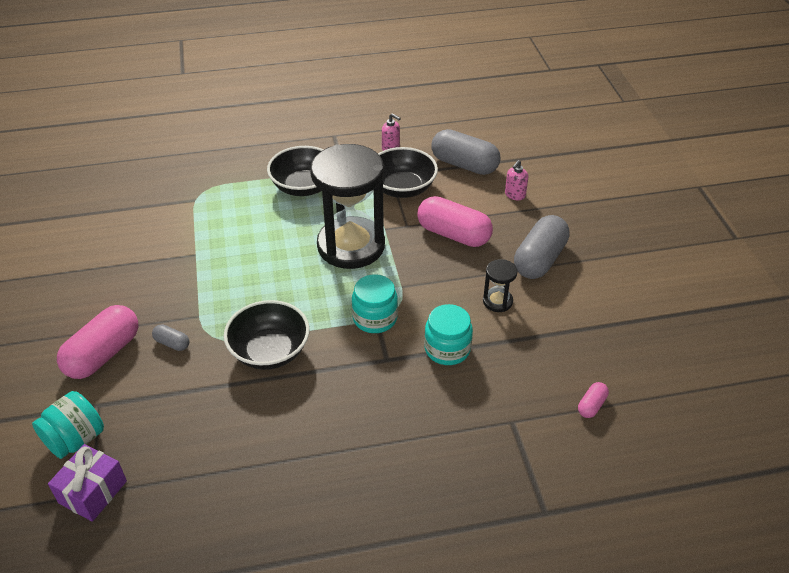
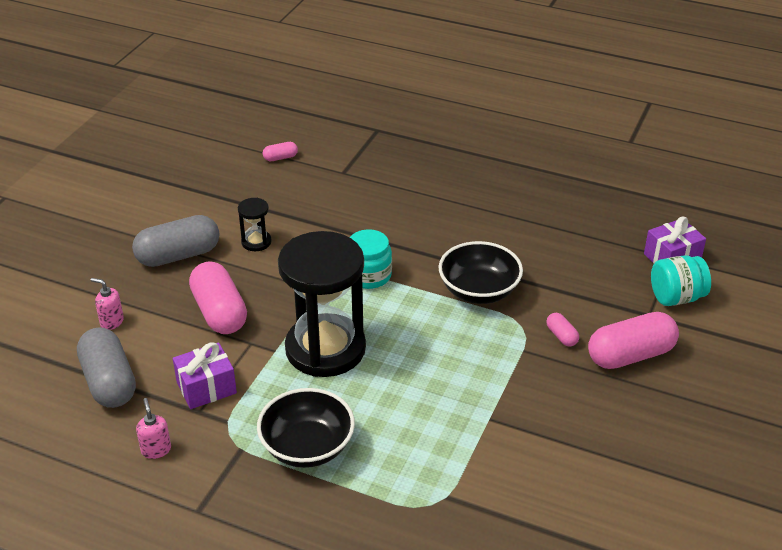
camera: 145 degrees left, 5 degrees down
grey capsule [152,325,189,351] -> pink capsule [546,313,579,347]
black bowl [378,147,438,198] -> purple gift [173,342,237,409]
turquoise jar [424,304,473,365] -> none
pink soap dispenser [505,160,528,200] -> pink soap dispenser turned 135 degrees counterclockwise [91,278,124,330]

